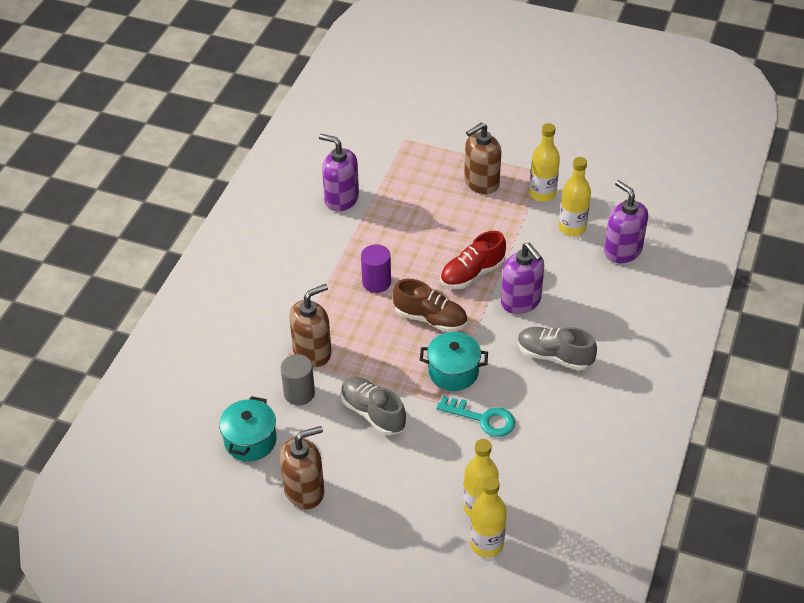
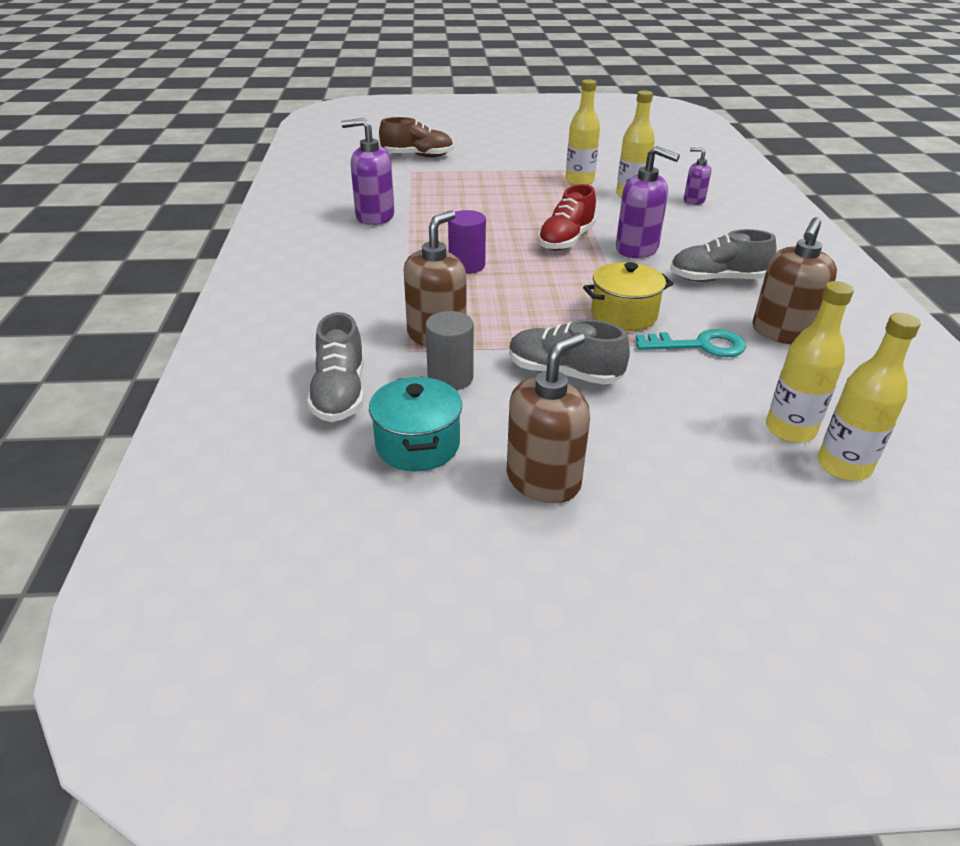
camera: 25 degrees left, 10 degrees down
brown shoe [393,279,467,332] -> brown shoe moved to [379,117,454,158]
turquoise pot [420,332,488,391] -> yellow pot [583,262,673,331]
brown soap dispenser [464,123,501,194] -> brown soap dispenser moved to [752,217,837,344]
purple soap dispenser [604,180,648,263] -> purple soap dispenser [684,148,711,205], size x0.58
none -> grey shoe [307,312,364,422]

